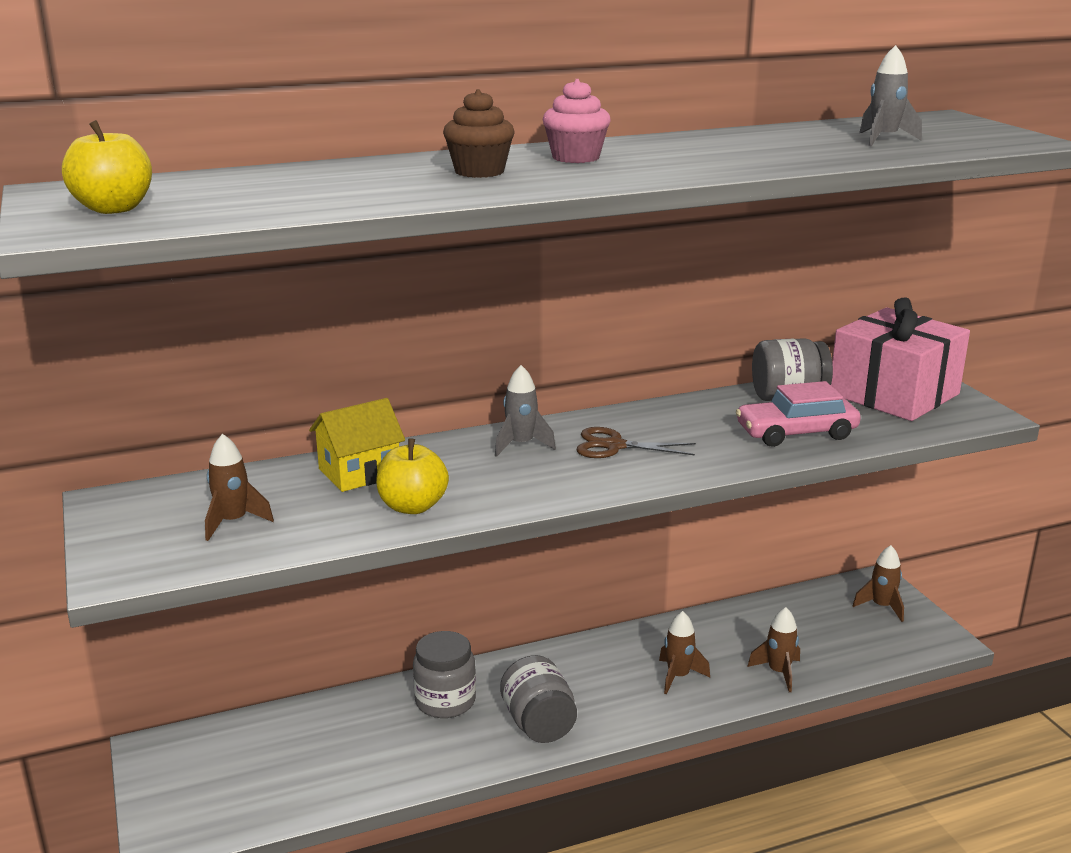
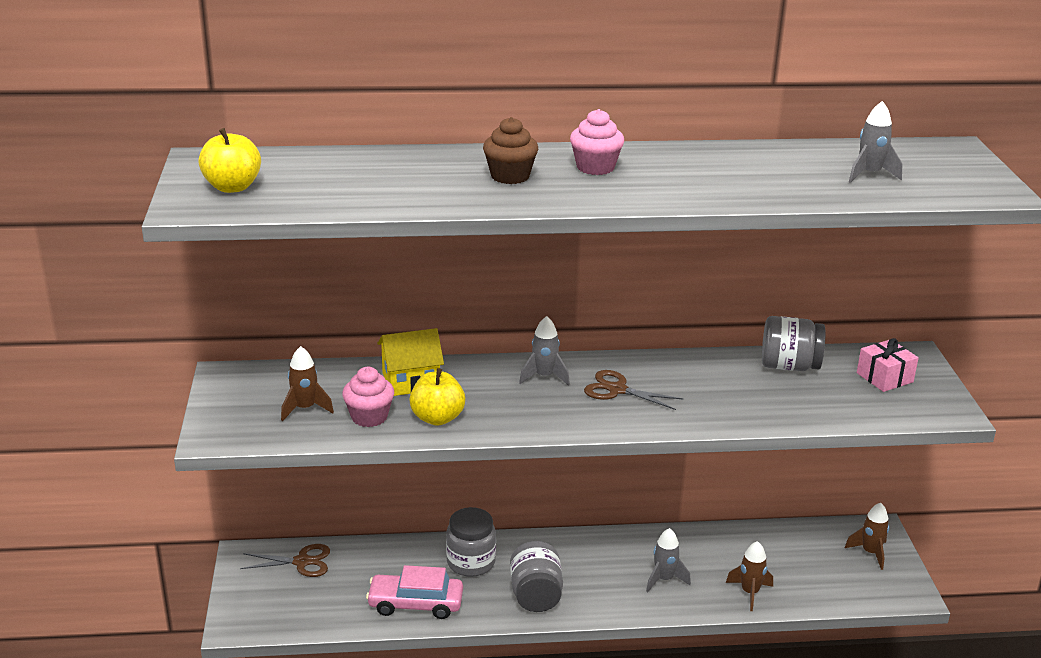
camera: 15 degrees right, 5 degrees up
brown rocket [659,611,710,695] -> grey rocket [646,528,691,592]
pink car [736,381,861,447] -> pink car moved to [366,565,463,619]
pink gift [831,297,970,421] -> pink gift [857,338,919,392], size x0.49
none -> brown scissors [240,544,330,577]
none -> pink cupcake [342,367,394,427]

